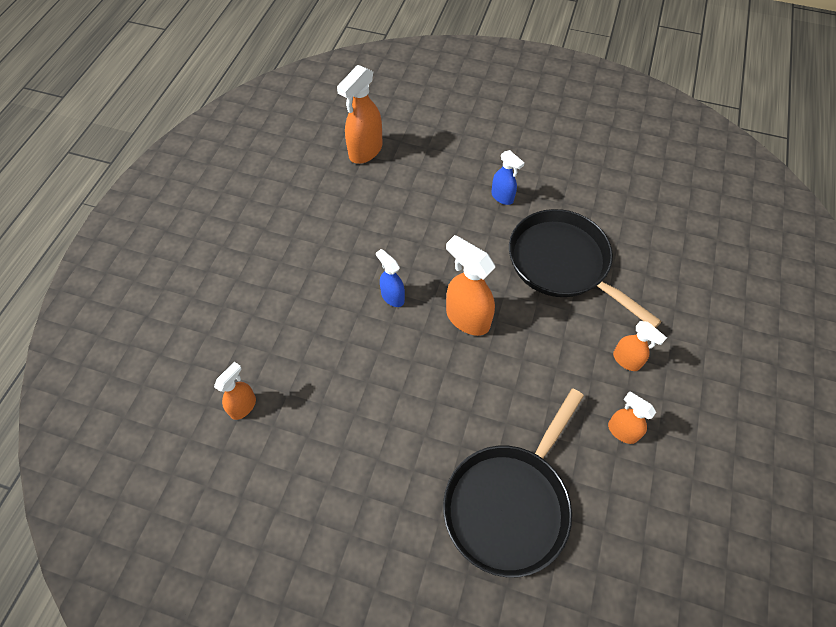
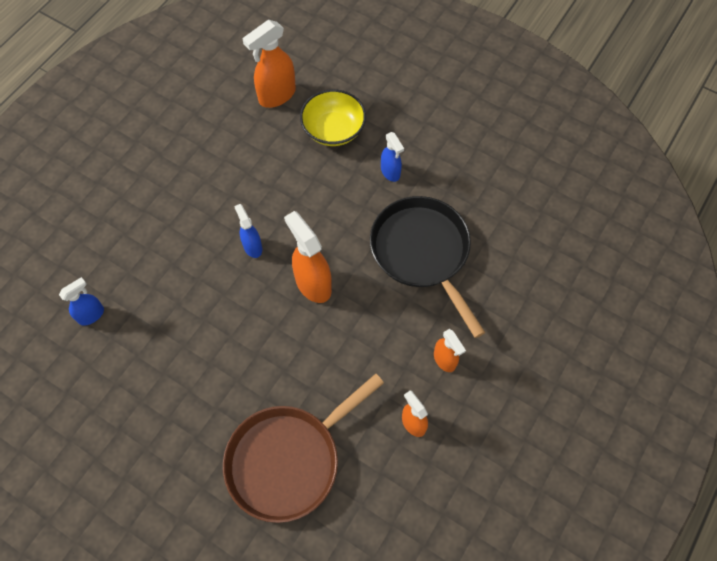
camera: 15 degrees right, 5 degrees up
orange spray bottle [214,362,256,420] -> blue spray bottle [59,277,104,326]
black pan [443,388,584,577] -> brown pan [223,374,384,523]
none -> yellow bowl [300,89,366,146]

